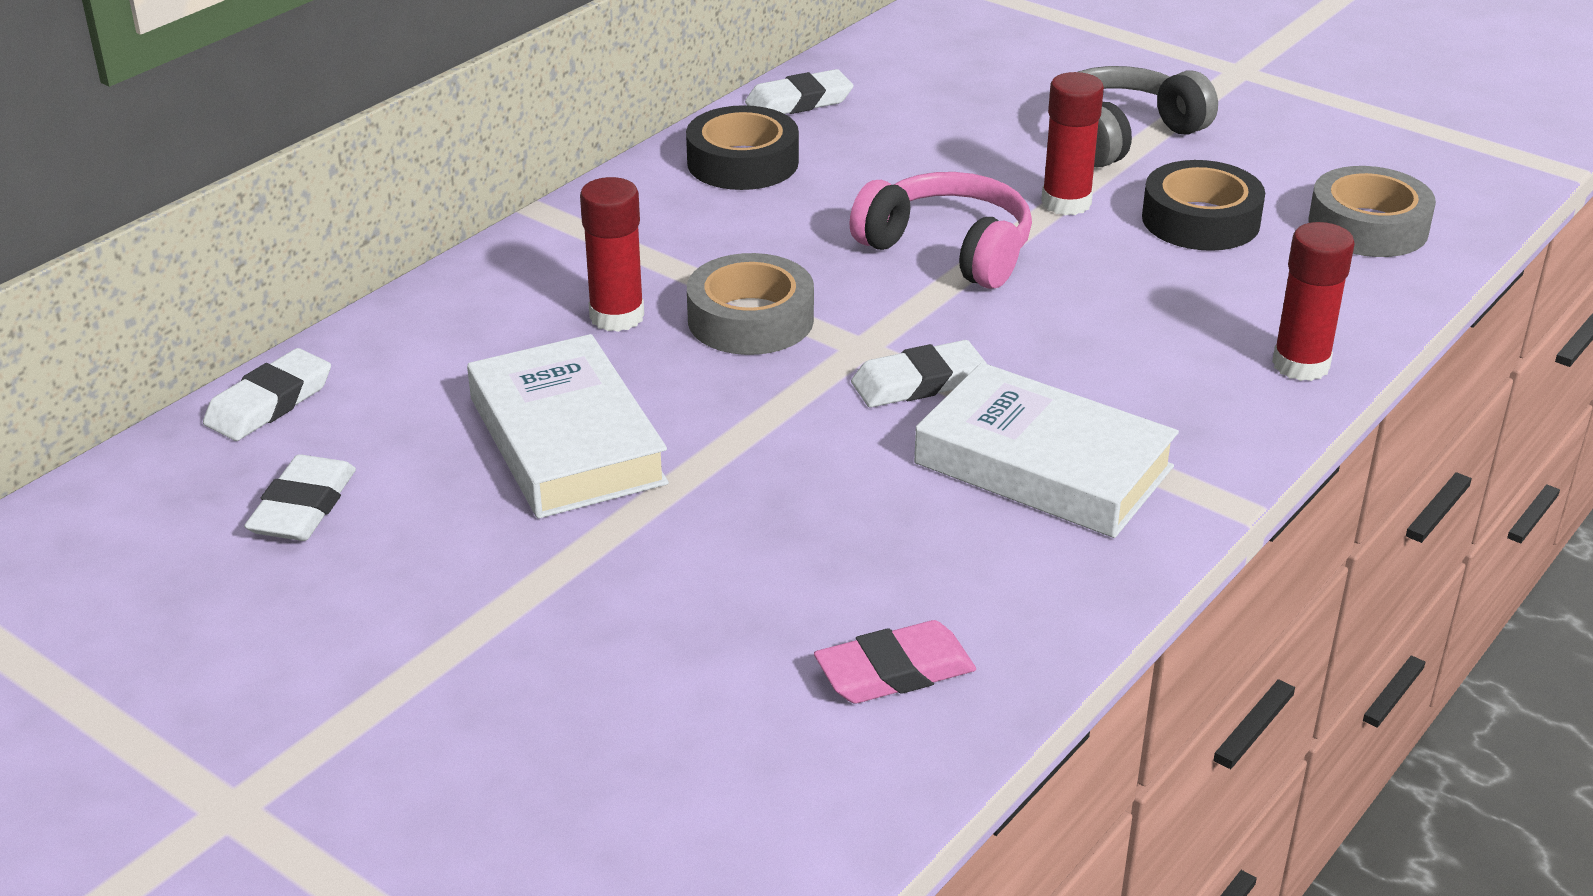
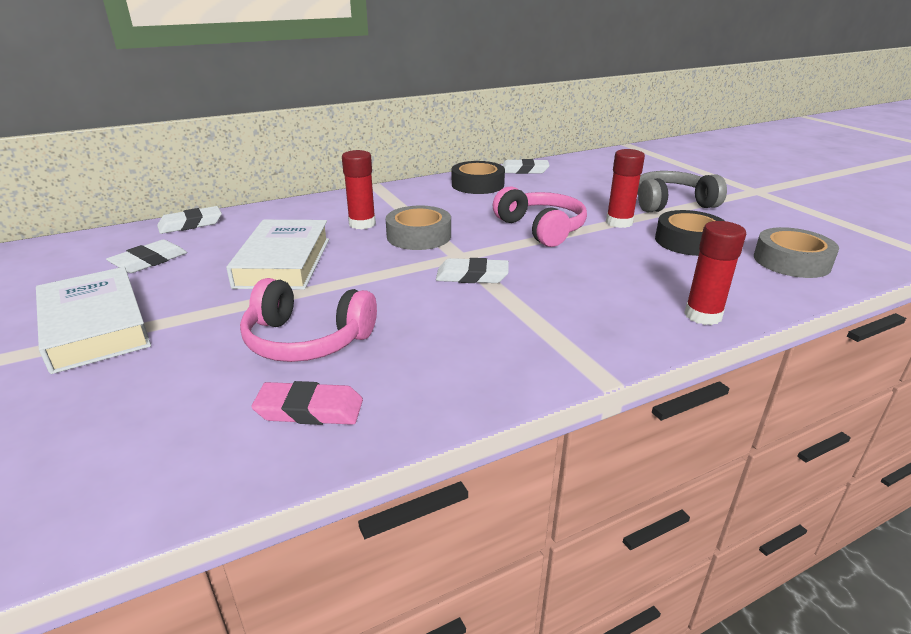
camera: 25 degrees right, 5 degrees down
white book [914,362,1179,538] -> white book moved to [36,267,151,374]
none -> pink headphones [240,278,377,362]

